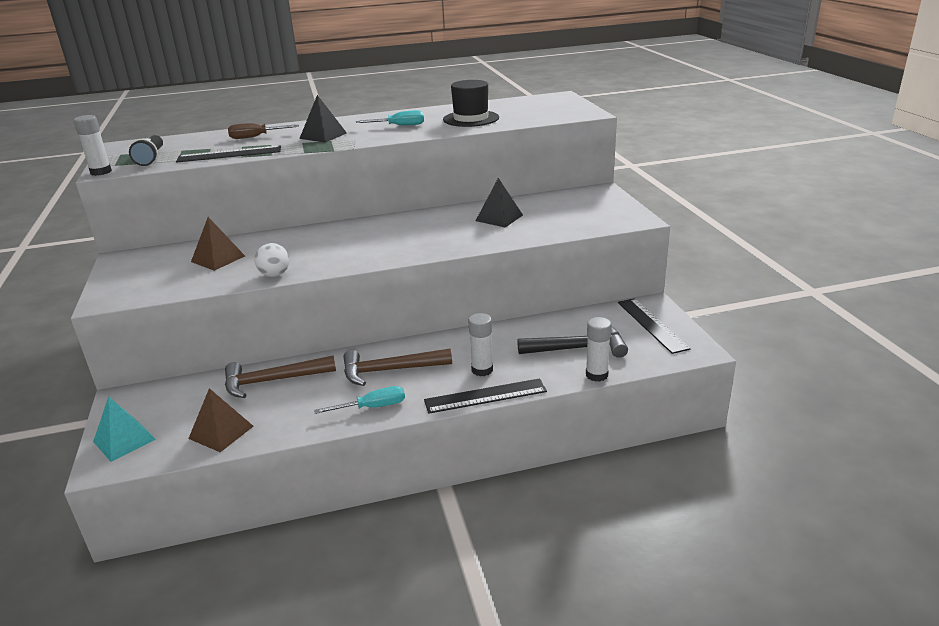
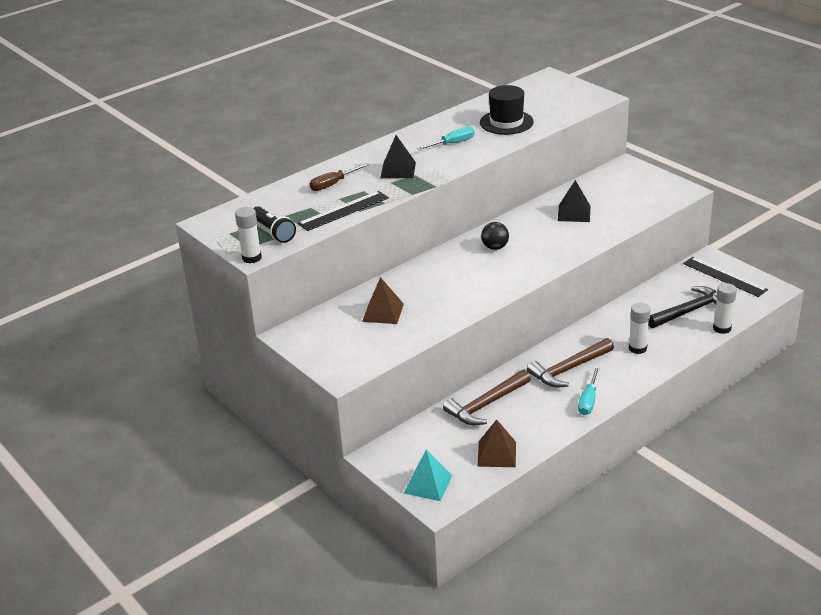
camera: 25 degrees left, 5 degrees up
white ball [254,243,289,277] -> none
turquoise screwdriver [314,386,405,414] -> turquoise screwdriver turned 150 degrees clockwise [578,366,600,415]
black ruler [424,378,547,414] -> none
none -> black ball [481,222,509,250]

